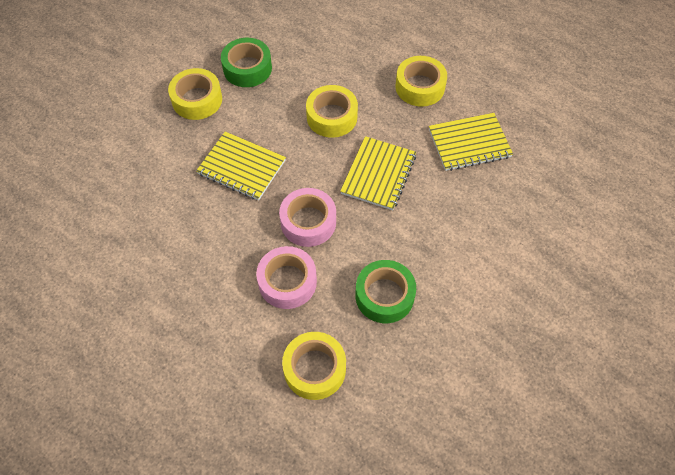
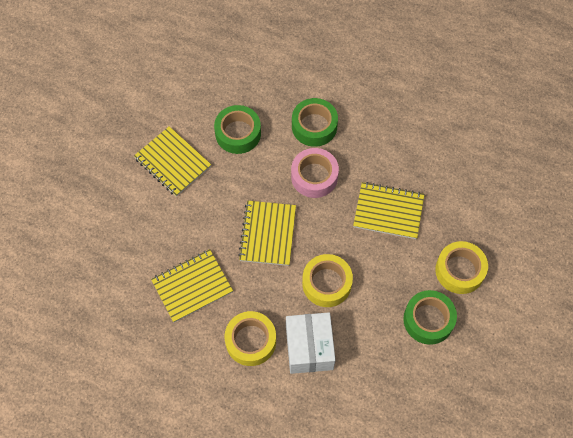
camera: 165 degrees right, 5 degrees up
pink tape [256,246,317,309] -> green tape [292,98,338,147]
yellow tape [282,332,346,400] -> none
none -> yellow notebook [134,126,211,197]
none -> white box [286,312,335,374]

